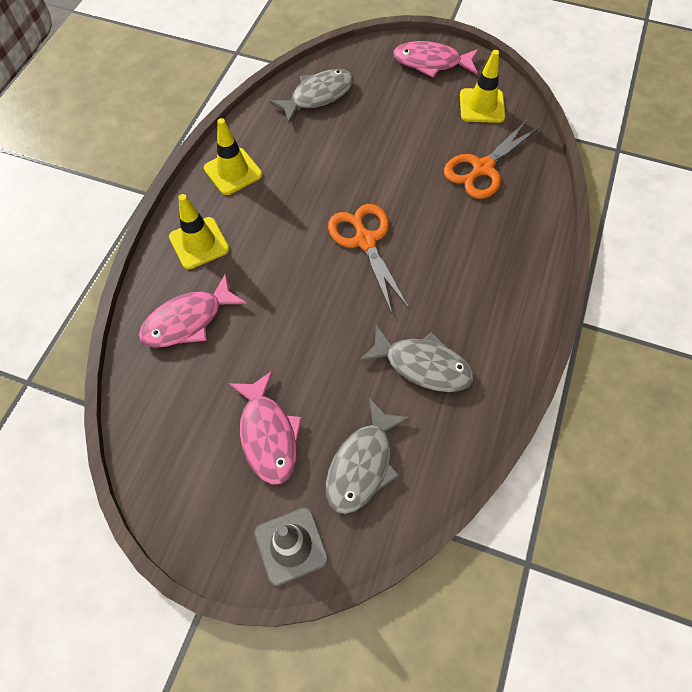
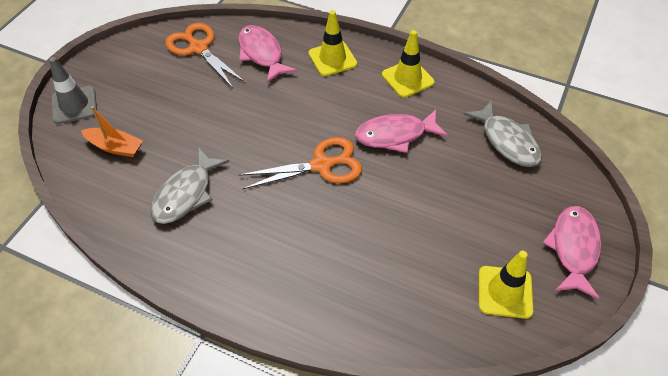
camera: 95 degrees right, 10 degrees down
pink fish [229,370,302,485] -> pink fish moved to [355,110,448,153]
grey fish [326,398,411,514] -> orange boat [81,106,143,157]
orange scissors [444,120,541,199] -> orange scissors moved to [165,23,246,88]

